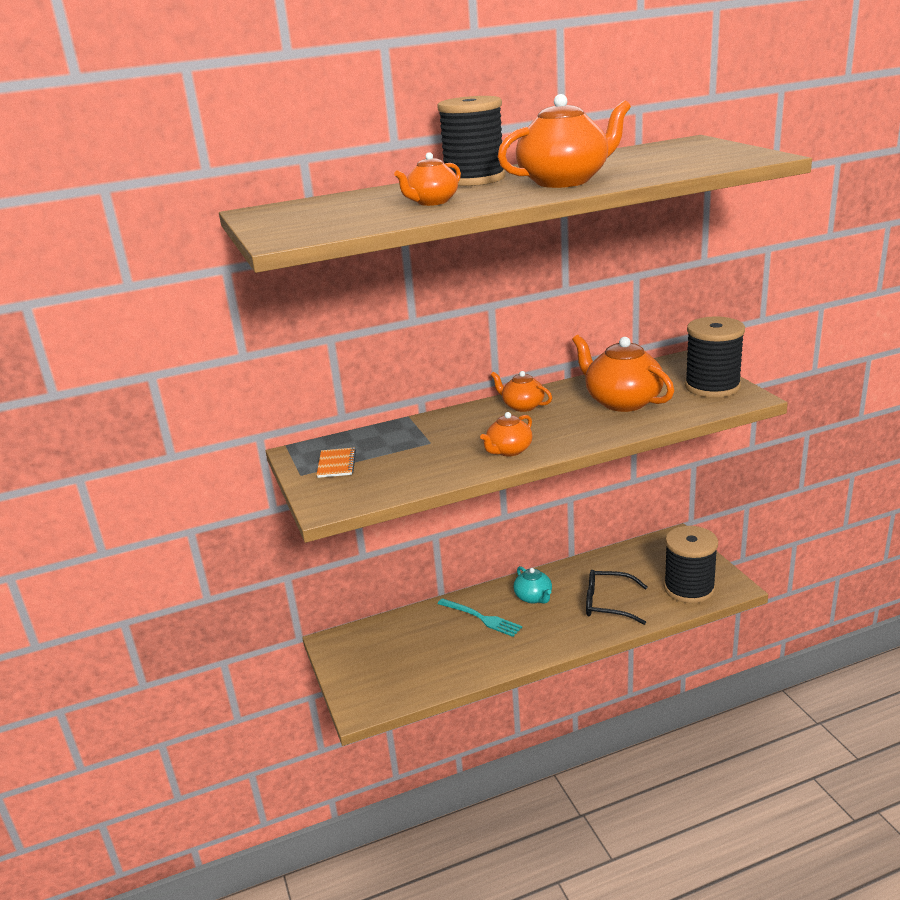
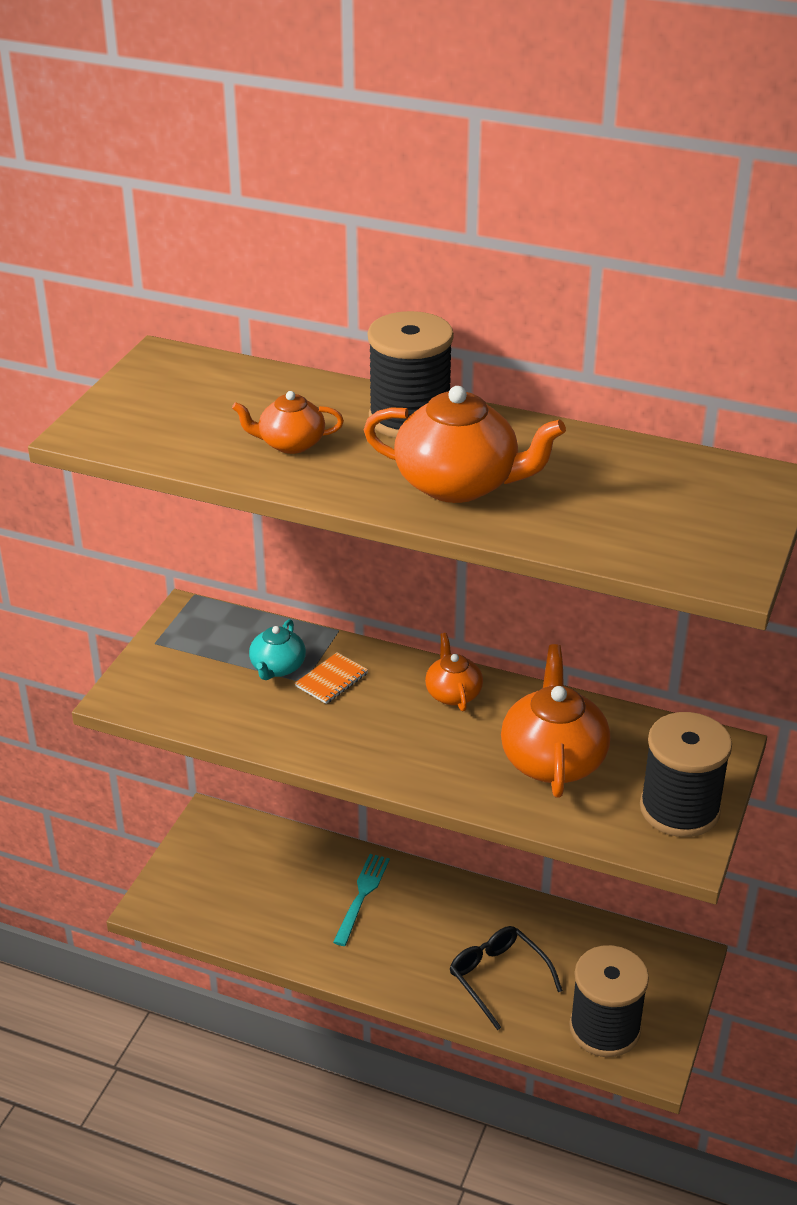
camera: 40 degrees right, 10 degrees up
orange notebook [317,447,356,478] -> orange notebook moved to [295,652,368,704]
turquoise fork [437,598,522,637] -> turquoise fork turned 150 degrees counterclockwise [333,854,390,946]
orange teapot [480,412,533,457] -> none
turquoise teapot [513,566,552,604] -> turquoise teapot moved to [249,619,306,680]

